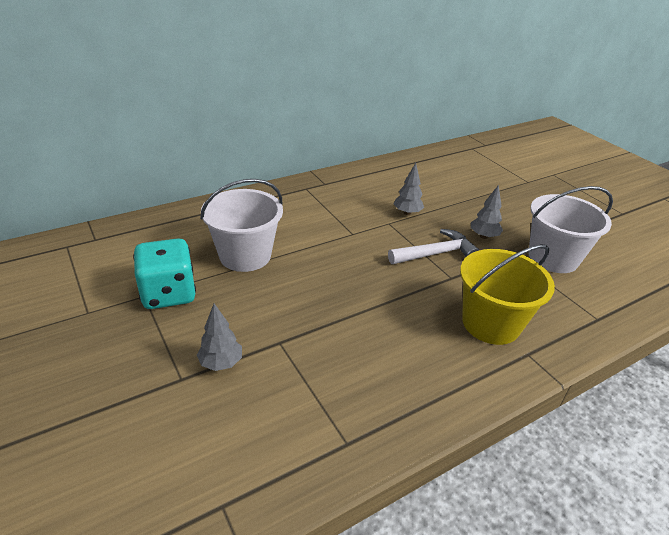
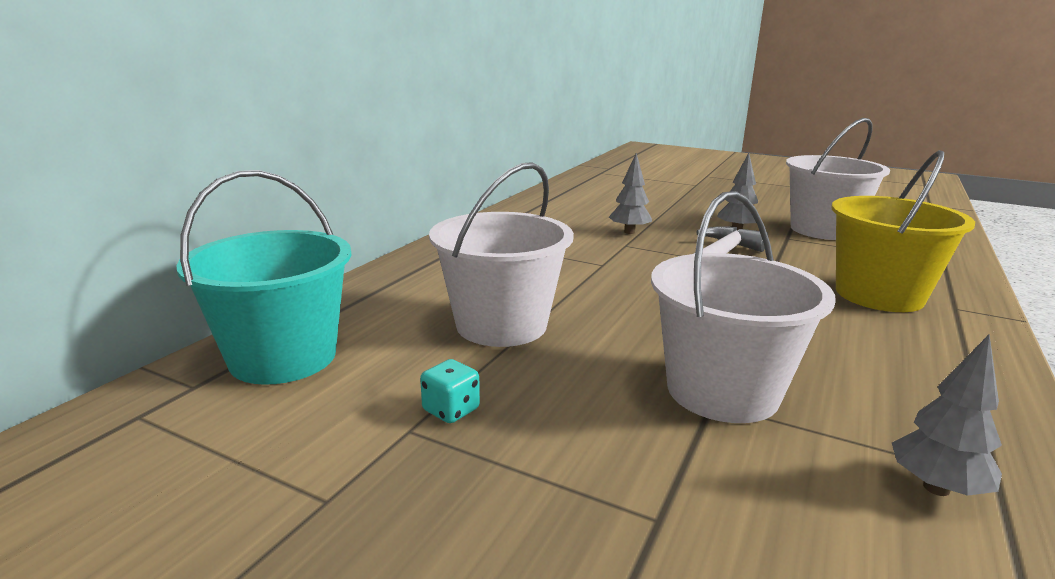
camera: 30 degrees left, 15 degrees down
turquoise dice [133,238,196,309] -> turquoise dice [420,359,480,423], size x0.43
grey tree [197,303,242,371] -> grey tree moved to [892,334,1002,496]
none -> turquoise bucket [176,170,351,385]
none -> white bucket [651,191,836,423]

